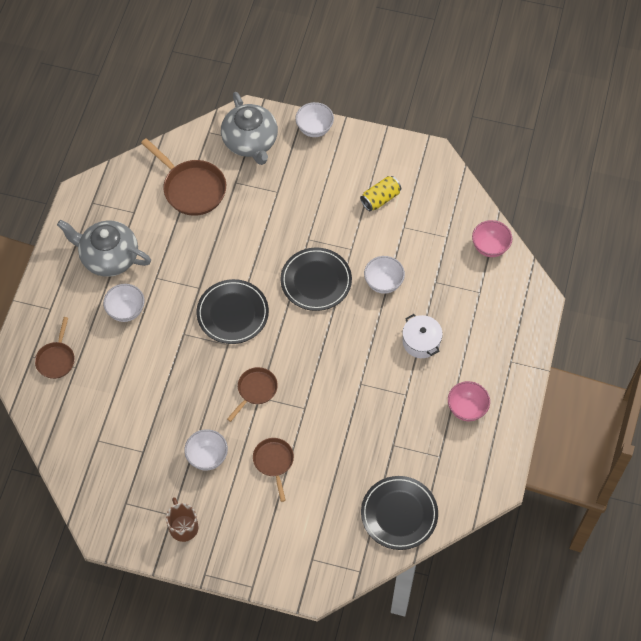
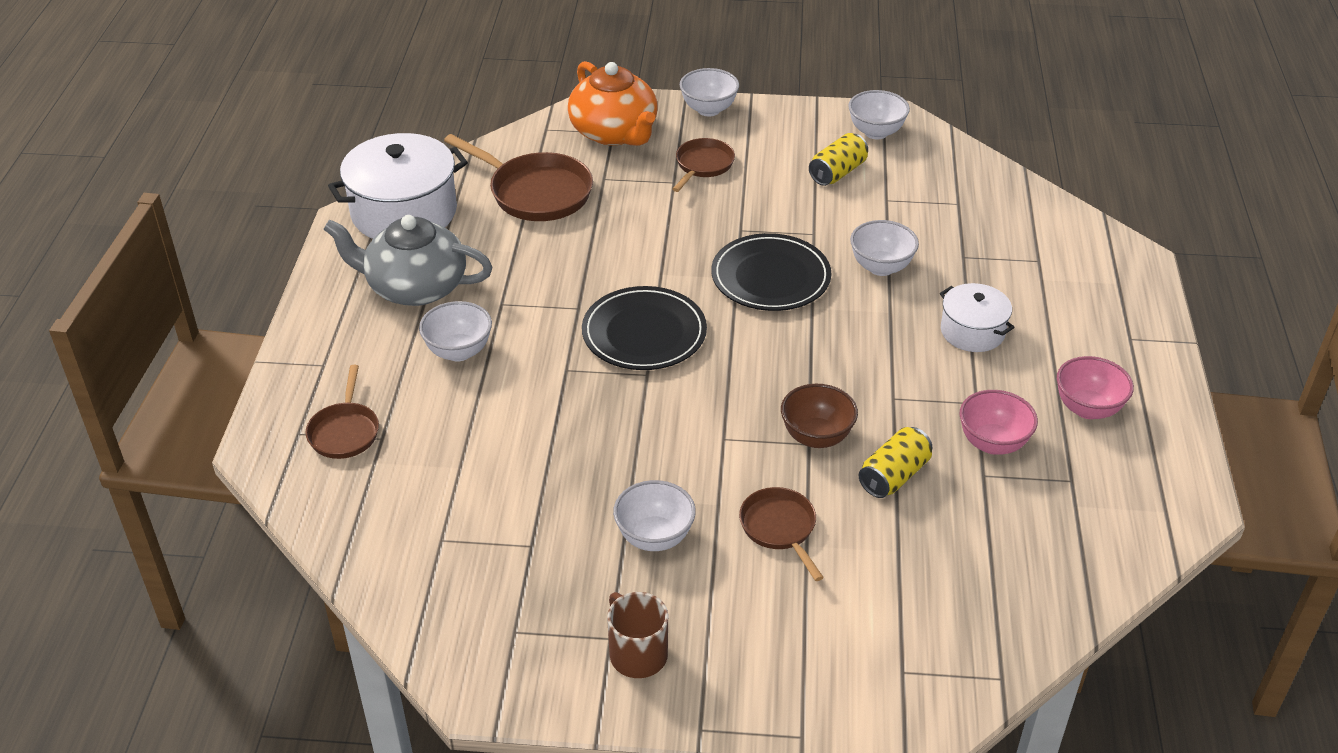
camera: 10 degrees left, 20 degrees down
grey teapot [221,92,278,165] -> orange teapot [568,61,658,146]
brown pan [227,367,278,422] -> brown pan moved to [673,138,735,192]
black plate [361,476,438,550] -> none
pink bowl [472,220,512,257] -> pink bowl moved to [960,390,1038,455]
none -> white pot [328,133,468,239]
none -> brown bowl [781,384,858,448]
none -> white bowl [848,90,910,140]
none -> yellow can [858,427,932,498]

